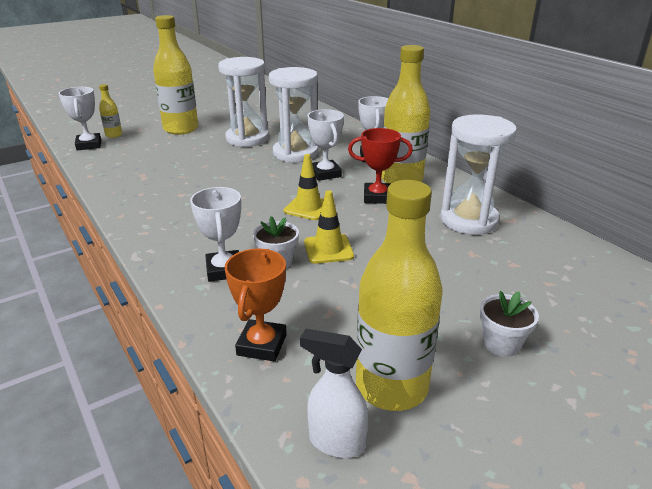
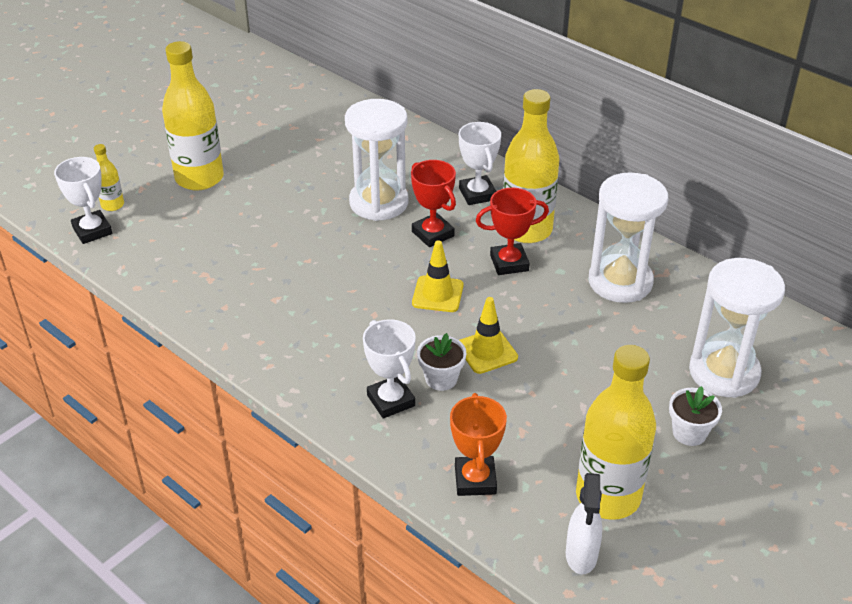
camera: 15 degrees left, 10 degrees up
white hourglass [218,57,269,147] -> white hourglass moved to [689,258,785,398]
white spray bottle [300,329,368,458] -> white spray bottle turned 90 degrees counterclockwise [566,473,602,574]
white trophy [308,109,344,181] -> red trophy [411,160,456,247]

